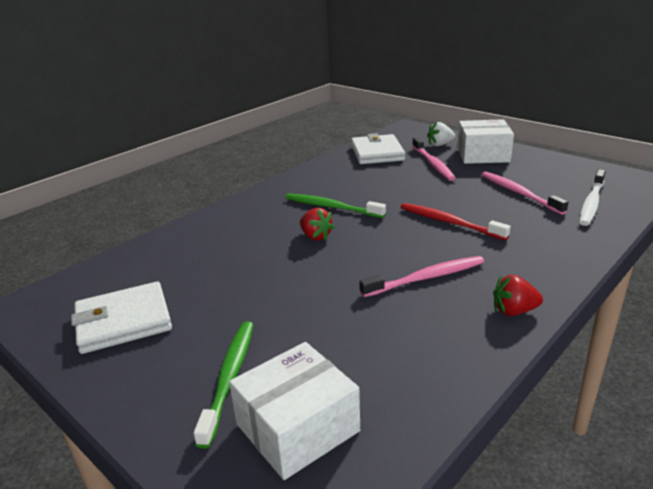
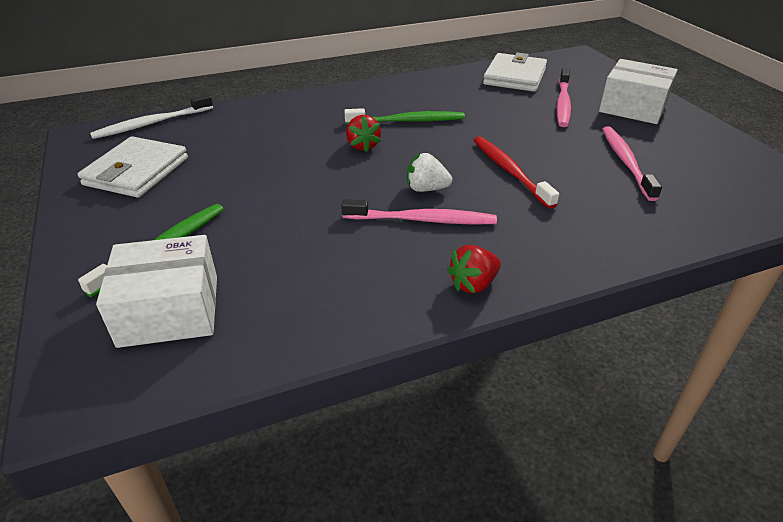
camera: 25 degrees right, 10 degrees up
white wallet [71,282,172,354] -> white wallet turned 75 degrees counterclockwise [78,136,188,198]
green toothbrush [286,193,386,218] -> green toothbrush turned 120 degrees clockwise [344,108,465,125]
white strawberry [427,122,455,146] -> white strawberry moved to [407,153,453,192]
red strawberry [493,275,543,316] -> red strawberry turned 60 degrees counterclockwise [447,245,501,294]
white toothbrush [579,169,606,226] -> white toothbrush moved to [90,94,213,139]

